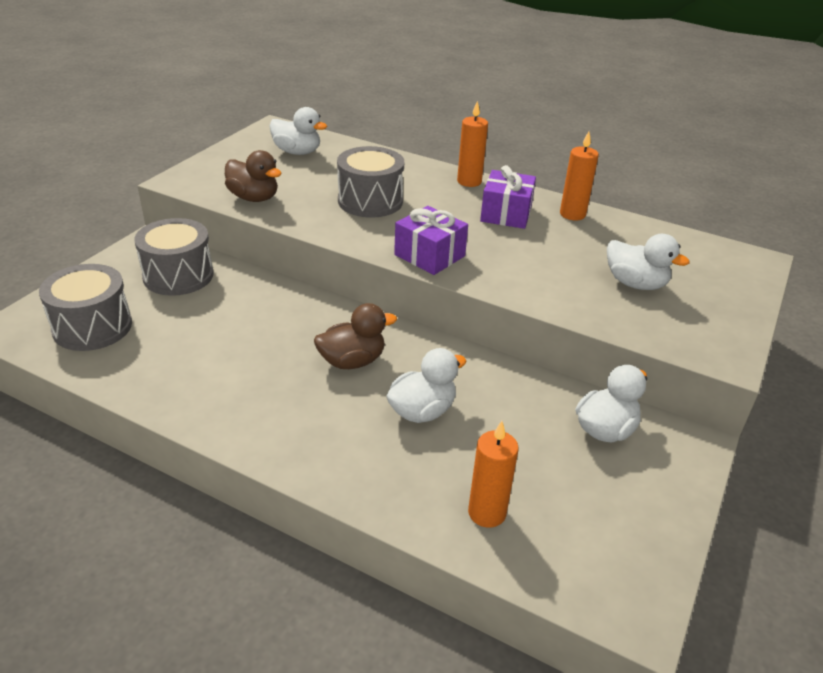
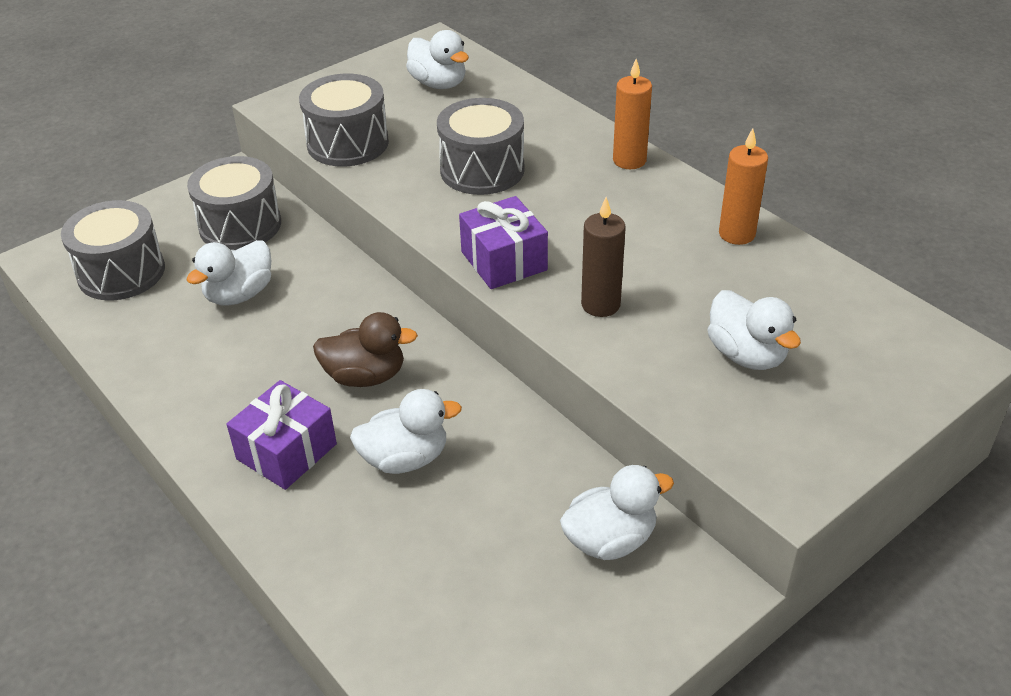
camera: 25 degrees right, 5 degrees up
brown duck [225,150,282,202] -> grey drum [299,74,389,167]
orange candle [468,421,519,528] -> none
purple gift [480,165,536,229] -> purple gift moved to [226,380,337,490]
none -> white duck [186,240,271,306]
none -> brown candle [581,197,626,317]

